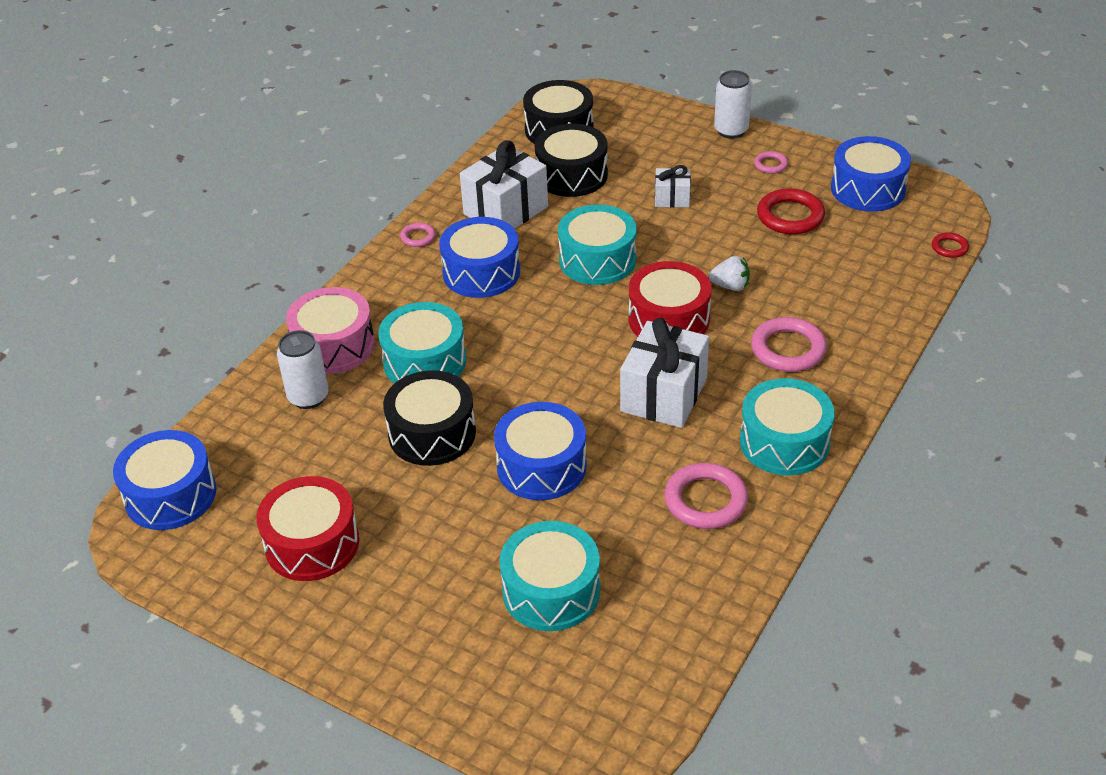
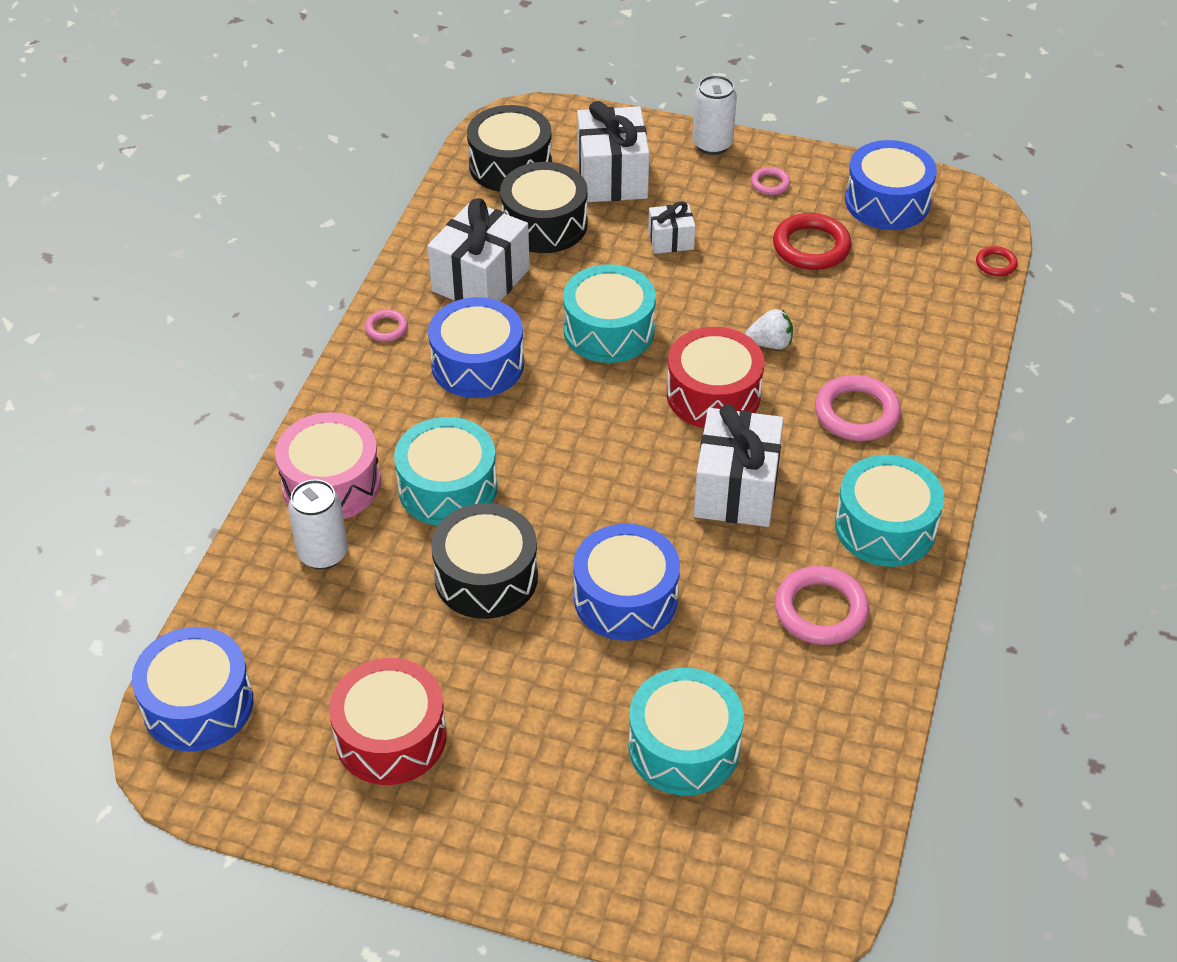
camera: 15 degrees left, 5 degrees up
none -> white gift [577,101,650,202]

